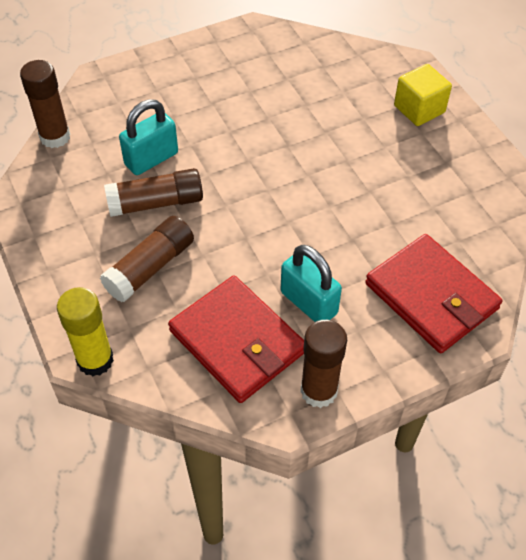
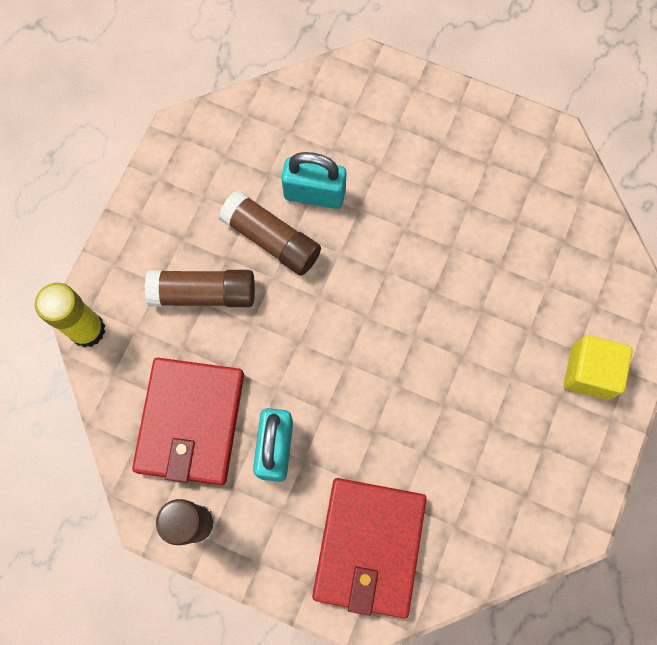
camera: 50 degrees right, 20 degrees up
brown glue stick [20,60,70,148] -> none

